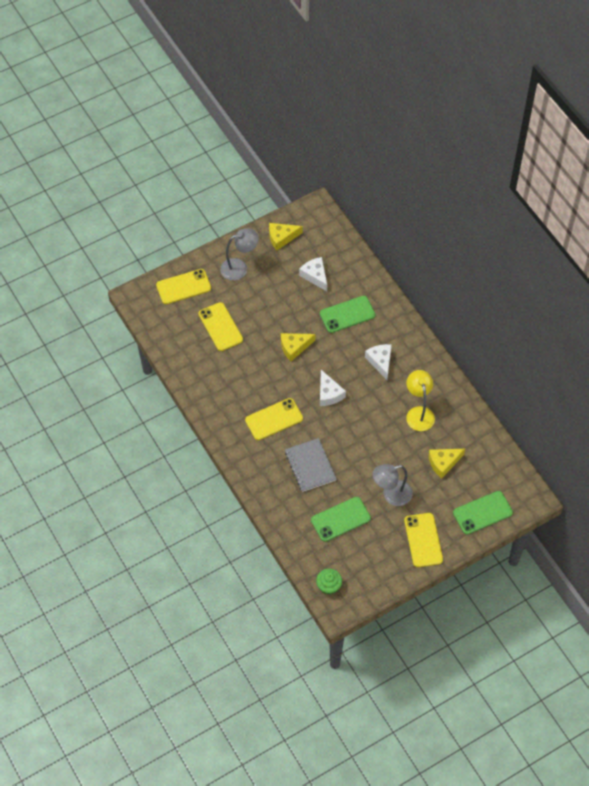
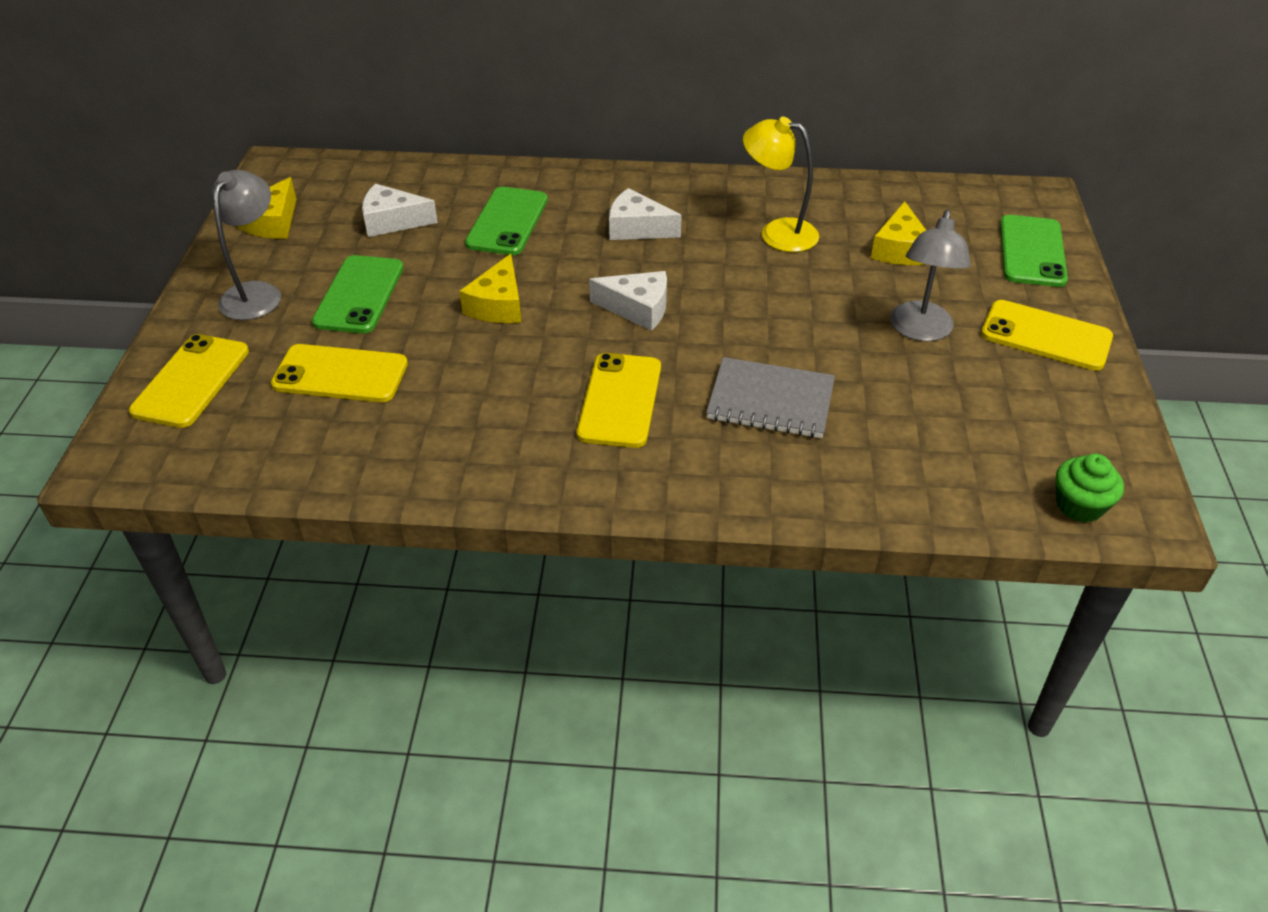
camera: 55 degrees left, 15 degrees down
green phone [311,497,371,542] -> green phone moved to [312,255,404,333]

